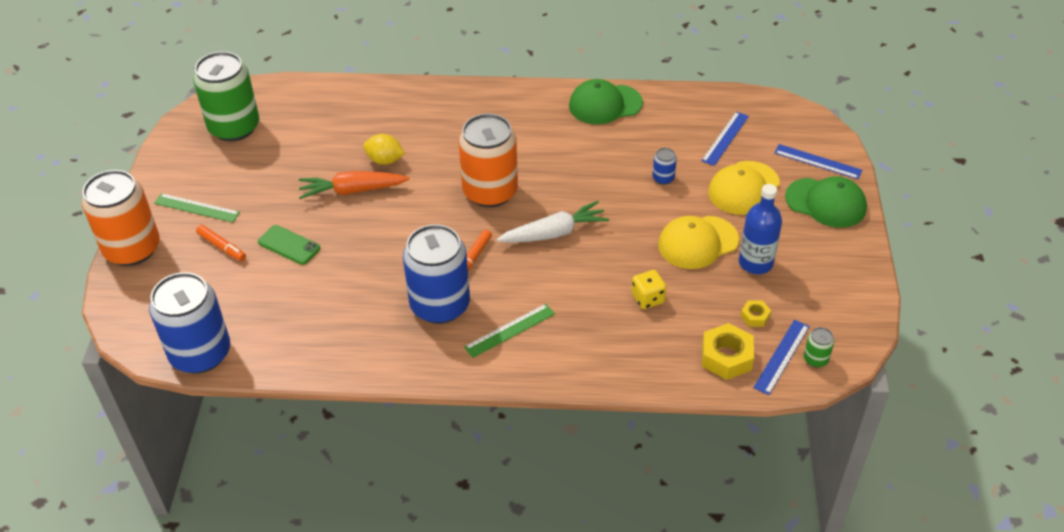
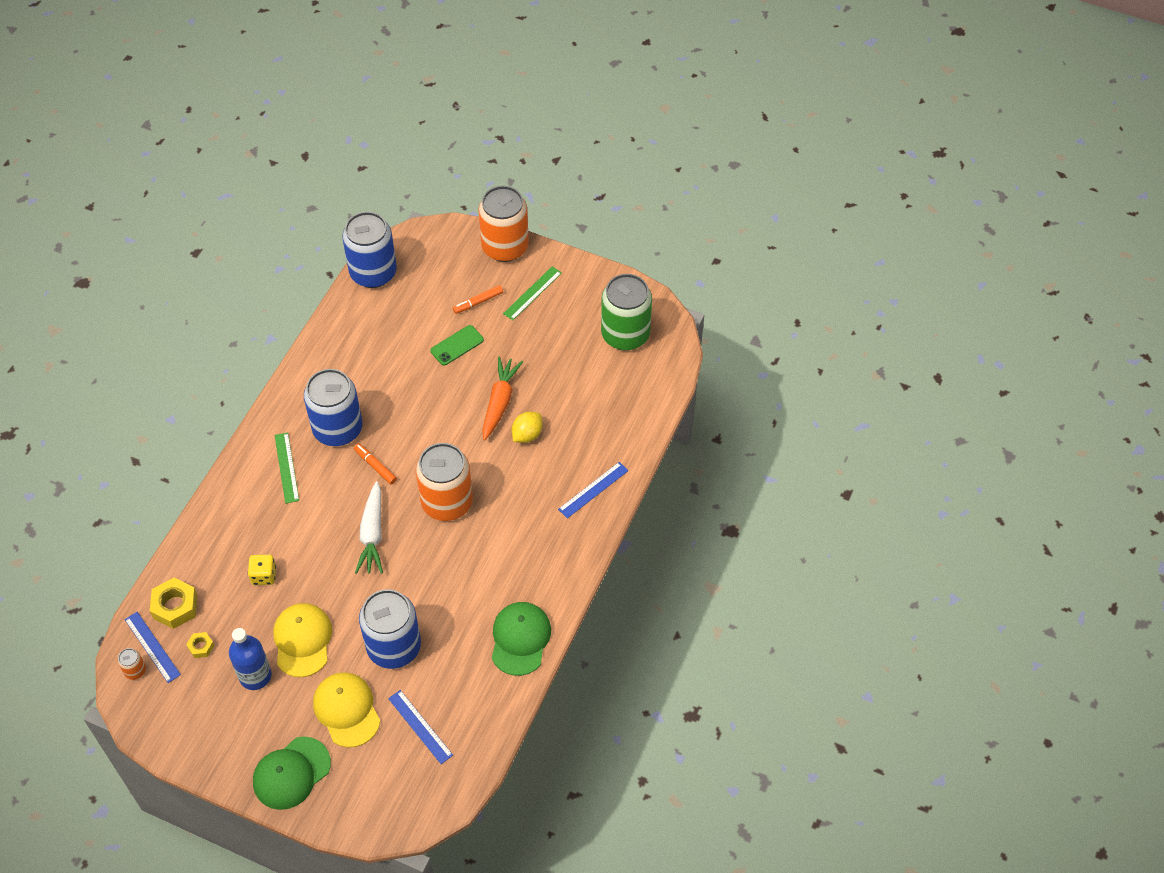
camera: 110 degrees right, 10 degrees up
blue can [653,148,677,185] -> blue can [359,589,421,669], size x2.48
blue ruler [774,144,862,179] -> blue ruler moved to [558,462,628,518]
green can [804,327,834,367] -> orange can [118,648,146,680]

